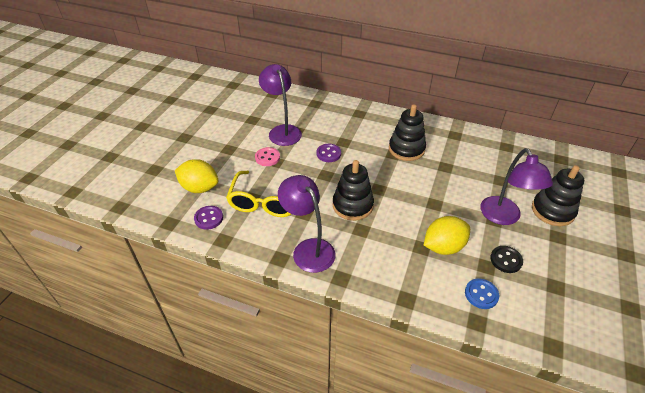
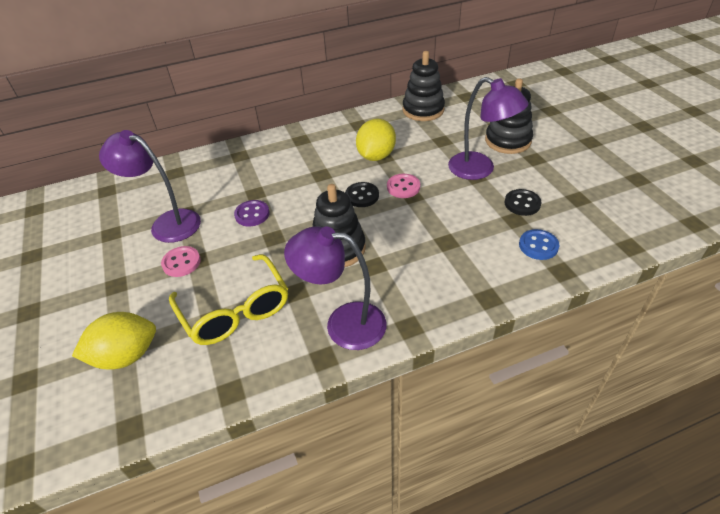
camera: 40 degrees left, 0 degrees up
purple button [194,206,223,230] -> none
black stacking toy [389,104,426,161] -> black stacking toy moved to [402,51,445,121]
yellow lemon [424,216,470,255] -> yellow lemon moved to [356,119,396,161]
none -> black button [345,182,379,207]
none -> pink button [387,174,420,198]

